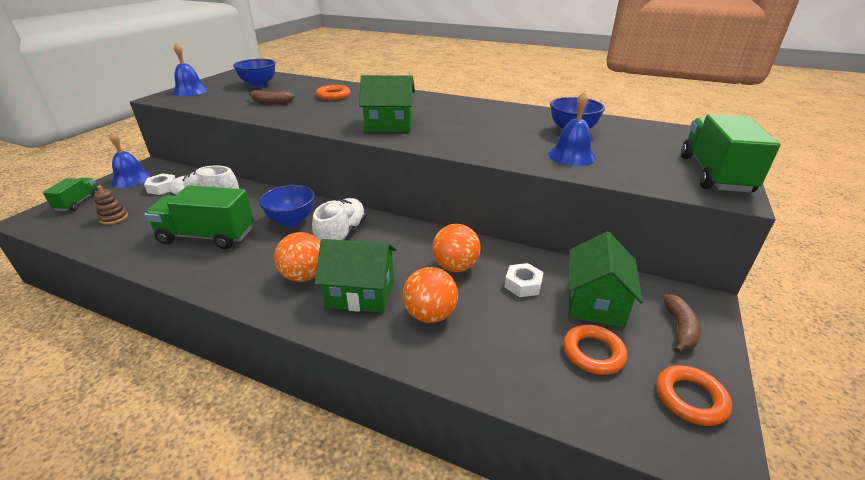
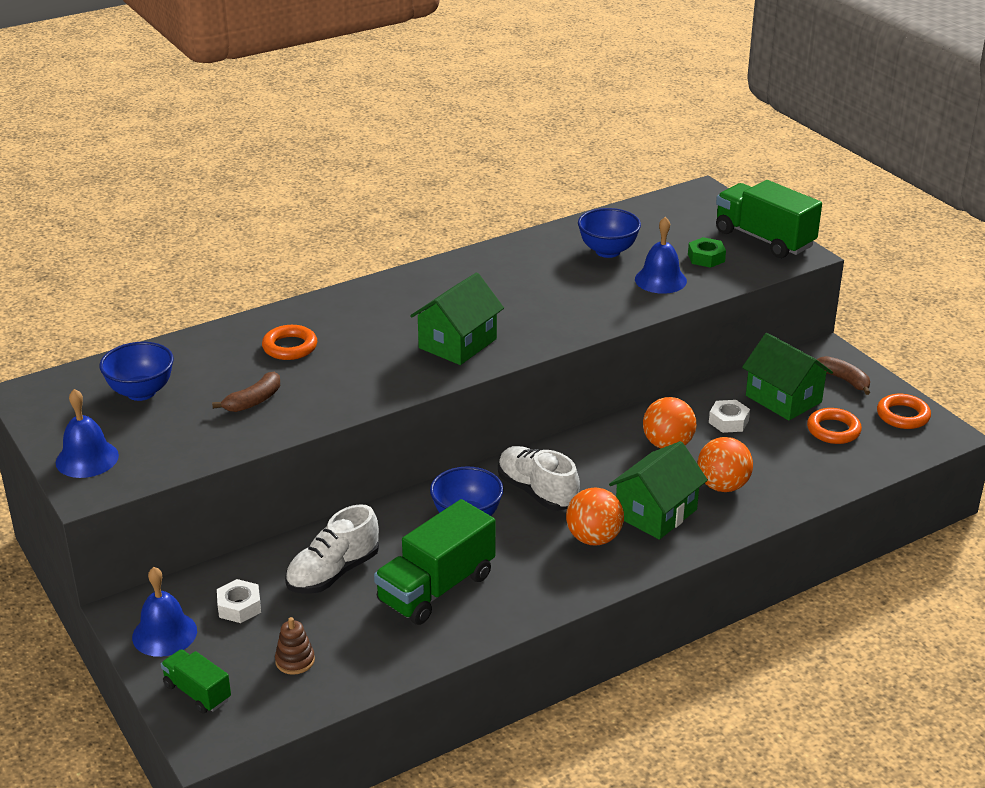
camera: 55 degrees left, 0 degrees up
none -> green nut [688,237,726,268]

